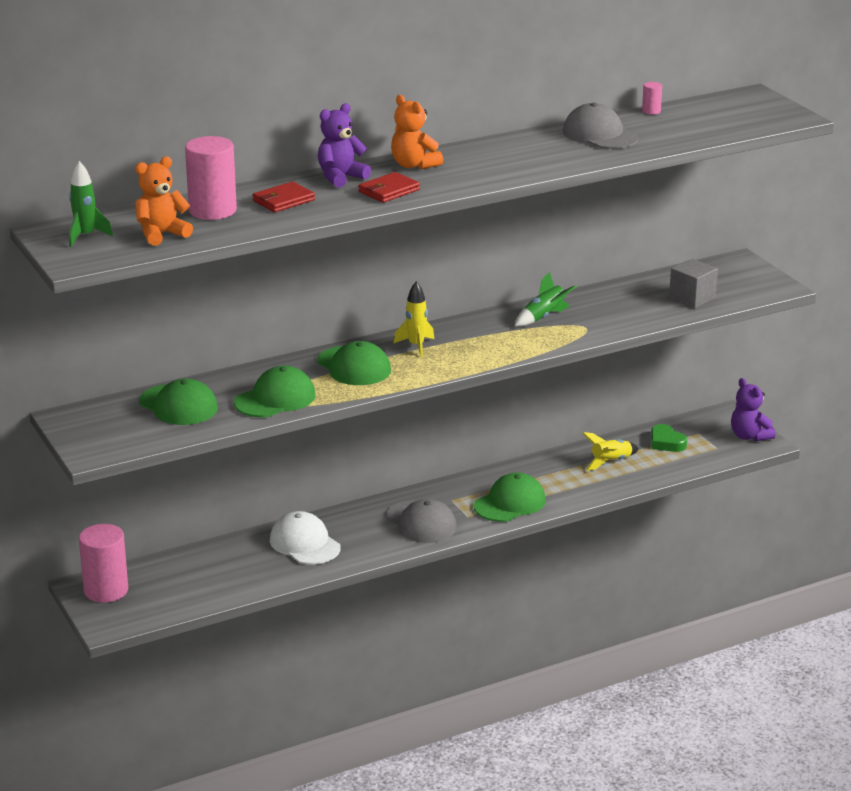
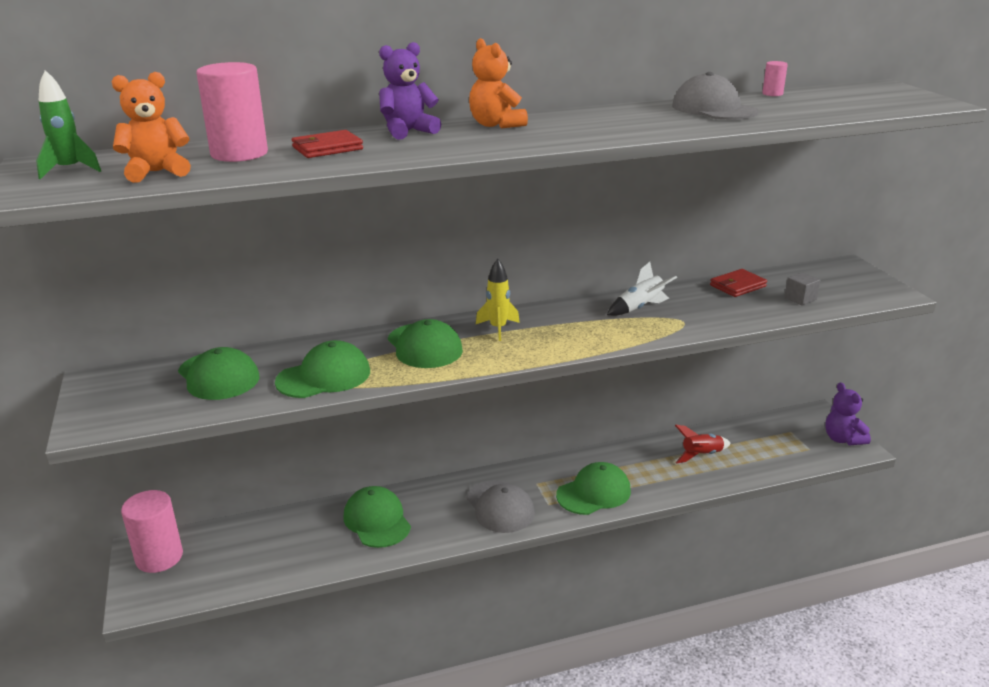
camera: 10 degrees right, 0 degrees up
white cap [270,511,341,564] -> green cap [343,486,411,548]
red wallet [358,172,420,203] -> red wallet moved to [710,269,767,297]
green rocket [515,272,577,327] -> white rocket [607,262,677,316]
yellow rocket [582,432,639,471] -> red rocket [675,425,731,463]
green heart [651,424,687,452] -> none
grey cube [669,259,718,308] -> grey cube [784,272,821,306], size x0.64

